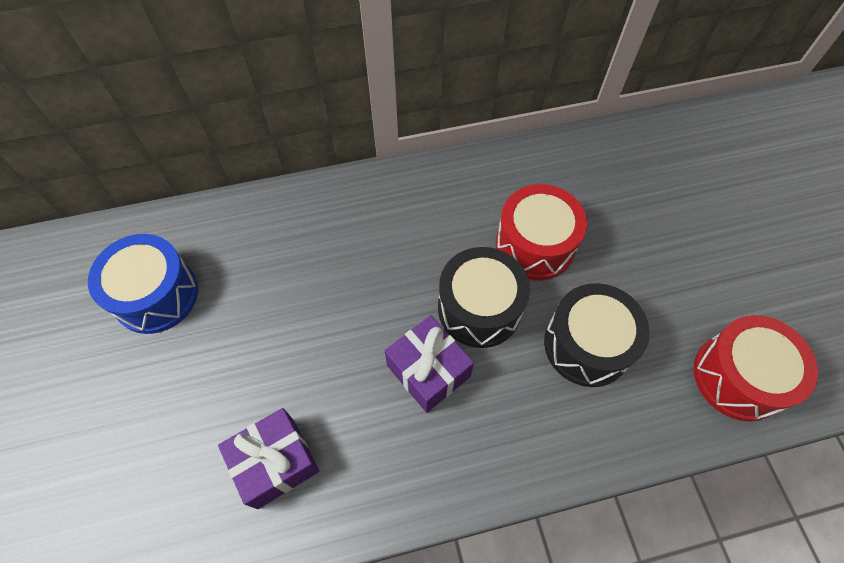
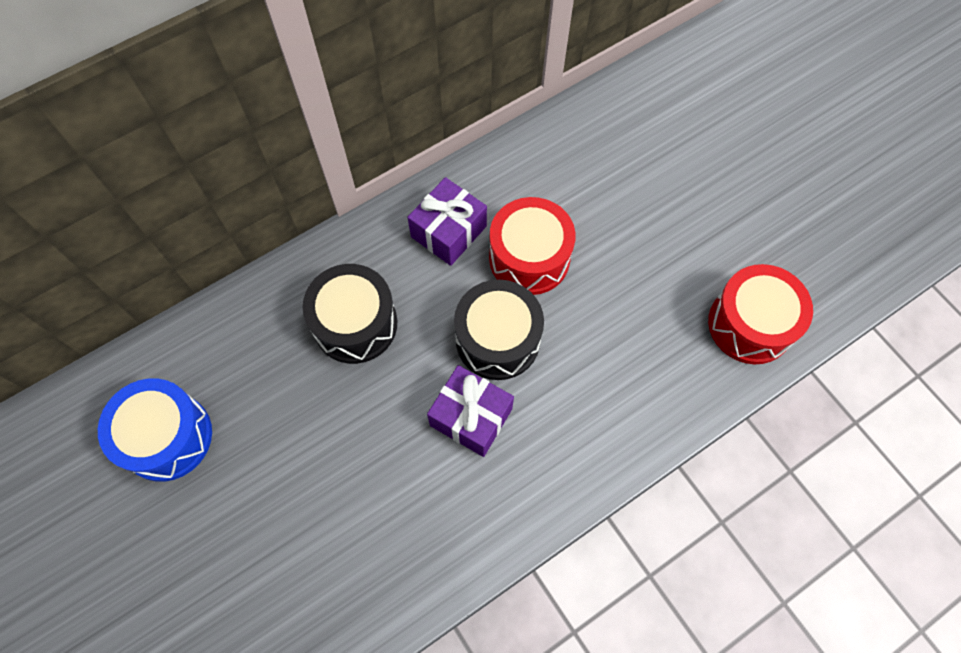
camera: 20 degrees left, 5 degrees up
purple gift [218,408,319,509] -> purple gift moved to [407,177,487,266]
black drum [544,283,650,387] -> black drum moved to [303,264,397,364]

